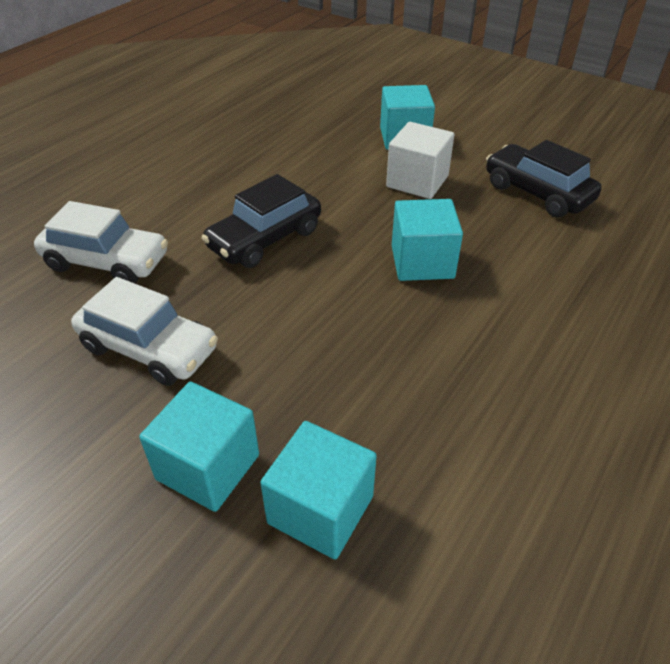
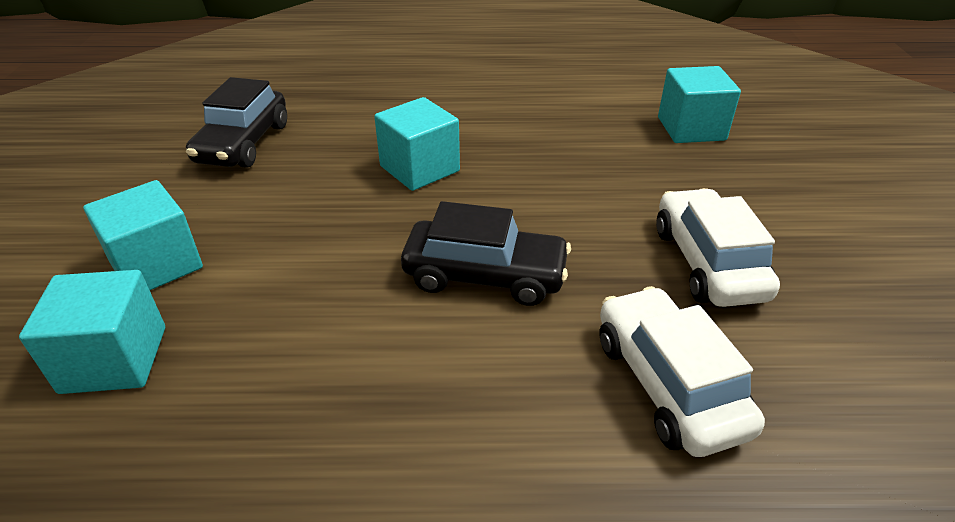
camera: 125 degrees left, 5 degrees down
turquoise cube [139,382,259,512] -> turquoise cube moved to [19,270,165,394]
white cube [386,122,455,199] -> none

